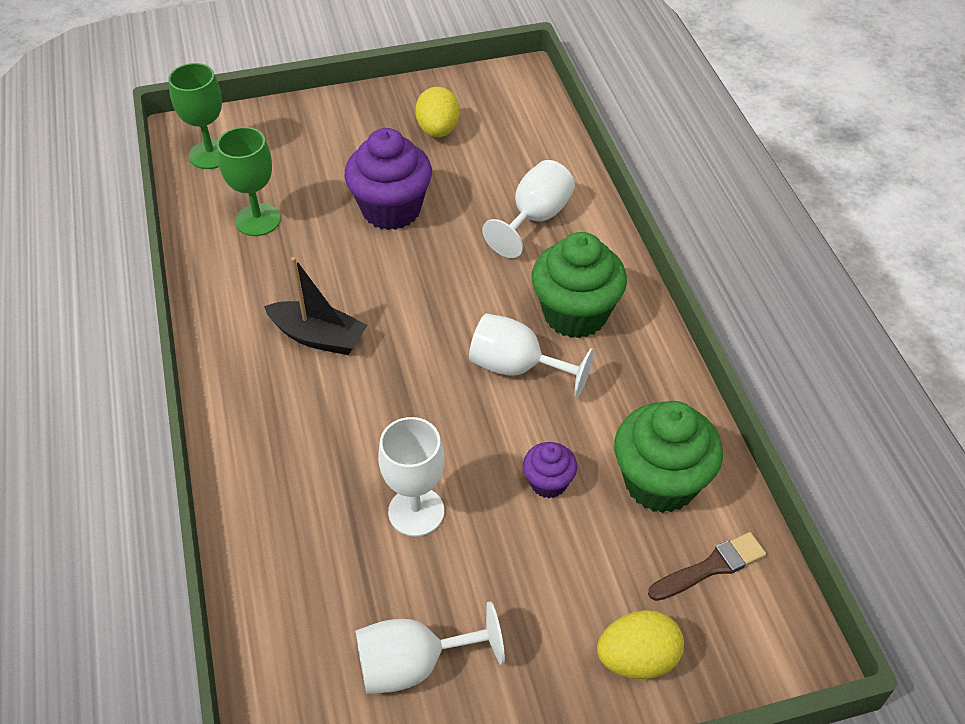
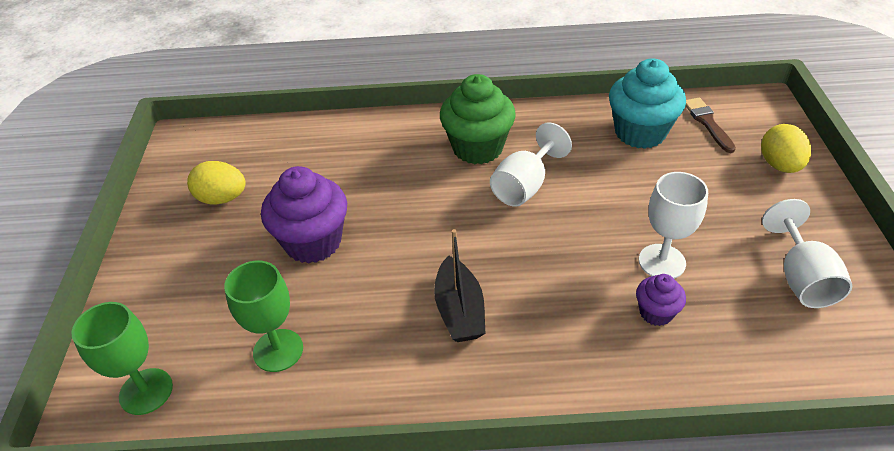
camera: 75 degrees left, 5 degrees down
black boat [264,257,367,355] -> black boat turned 135 degrees clockwise [434,229,486,342]
white goblet [482,160,575,258] -> none
purple cupcake [523,442,577,498] -> purple cupcake moved to [636,274,686,326]
green cupcake [614,401,723,513] -> turquoise cupcake [609,58,686,149]

